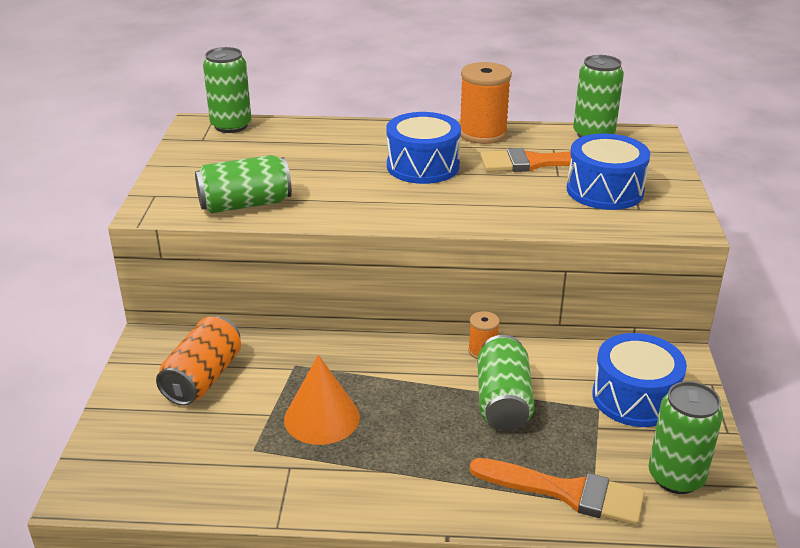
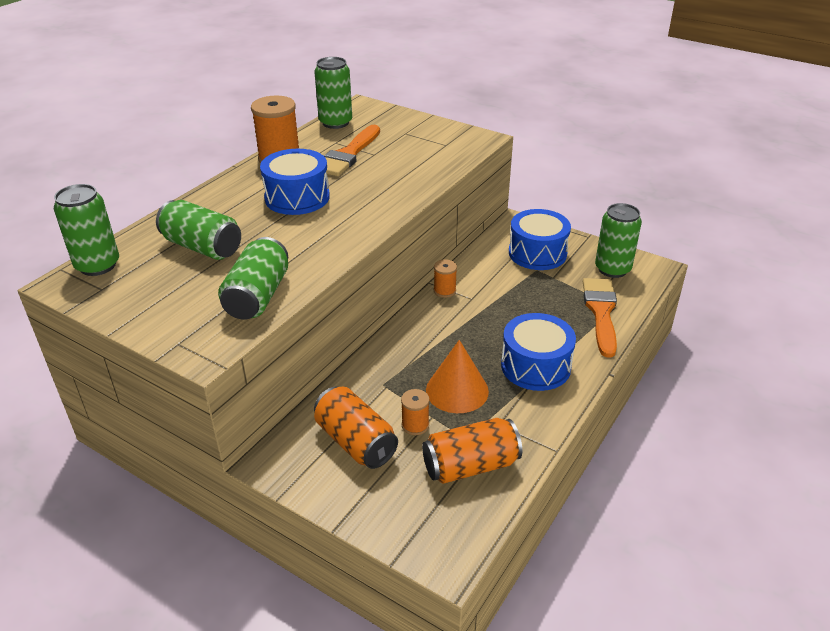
camera: 60 degrees left, 5 degrees up
orange brush [469,458,645,526] -> orange brush turned 45 degrees counterclockwise [583,278,617,358]
green can [477,335,535,431] -> green can moved to [156,200,241,260]
blue drum [567,133,650,210] -> blue drum moved to [501,313,576,391]
none -> orange spool [401,389,430,435]
none -> orange can [422,418,522,484]

